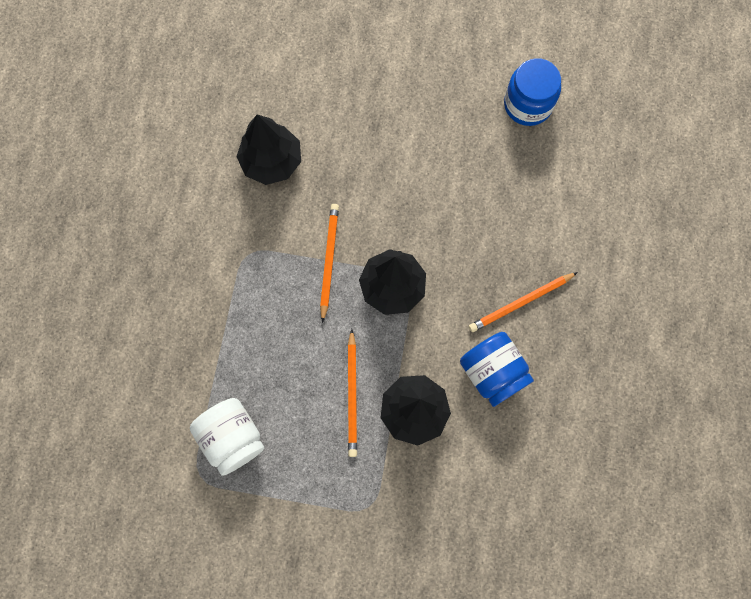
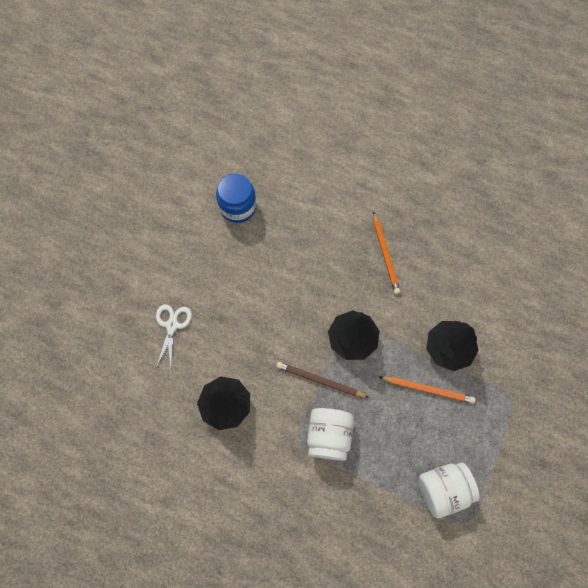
camera: 75 degrees left, 5 degrees down
orange pencil [320,204,339,323] -> brown pencil [276,362,369,398]
blue jar [460,332,534,407] -> none
none -> white scissors [156,304,192,368]
none -> white jar [307,408,354,461]

